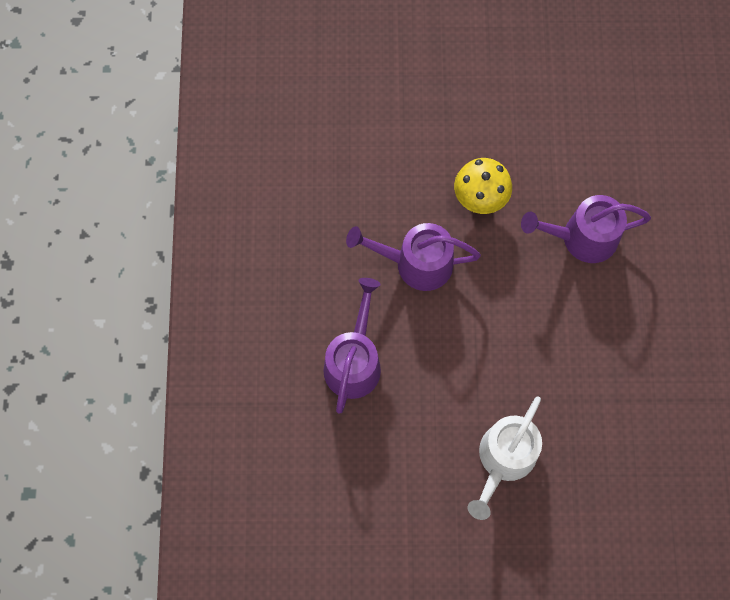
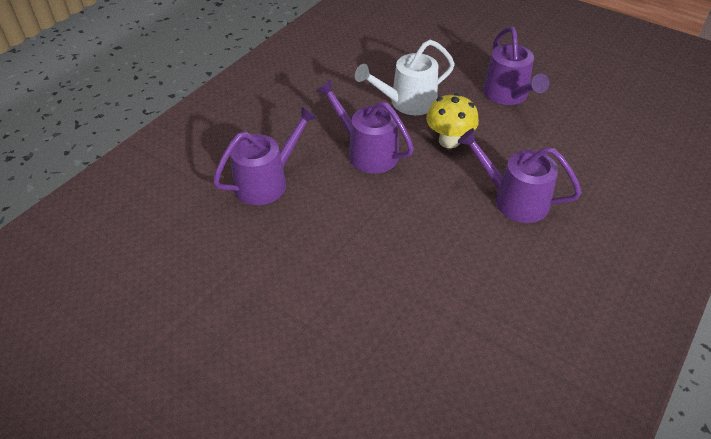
camera: 35 degrees right, 25 degrees down
white watering can [468,396,542,520] -> white watering can moved to [355,40,455,115]
none -> purple watering can [483,27,549,105]

